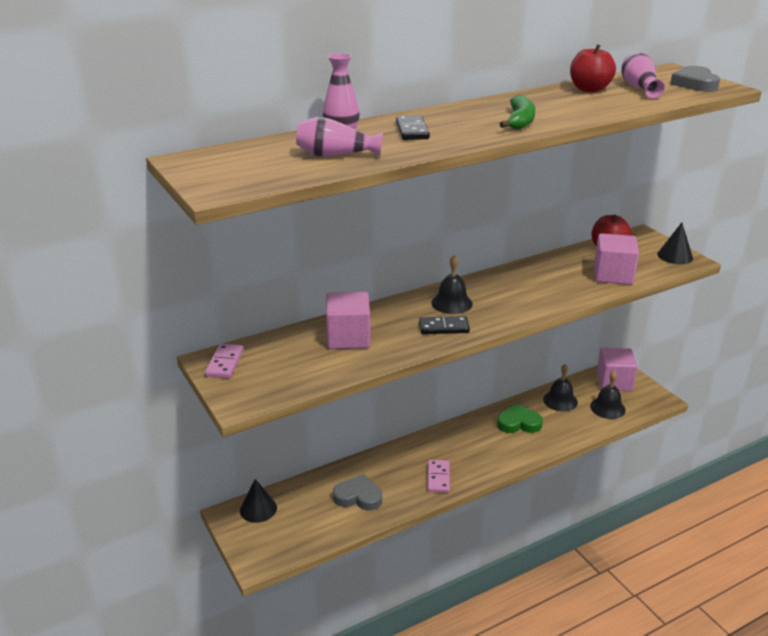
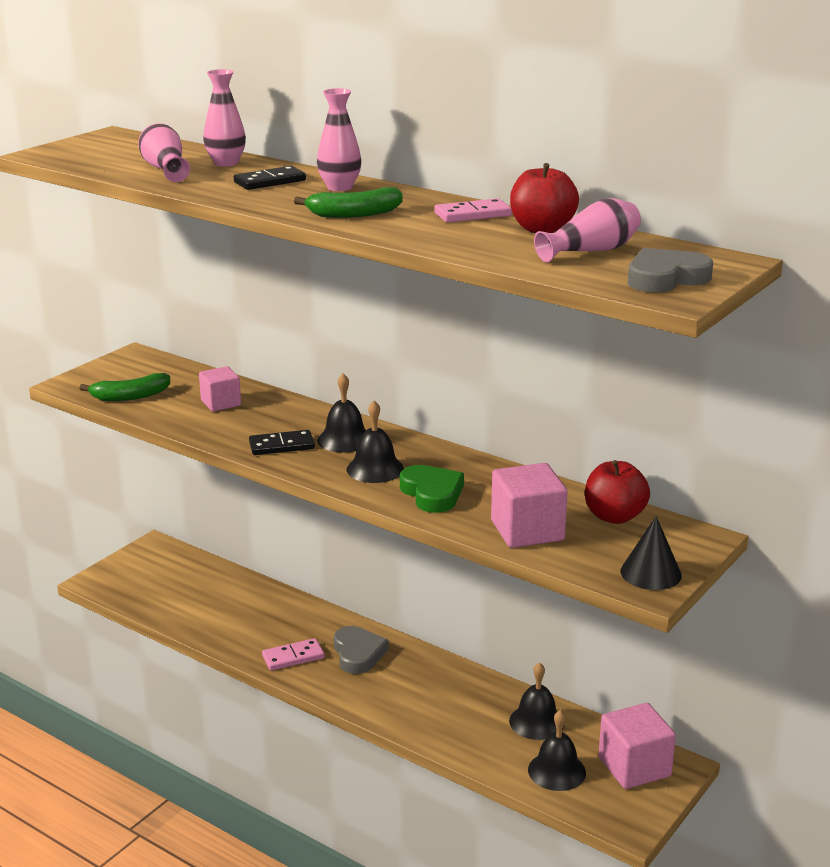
camera: 65 degrees right, 5 degrees down
pink domino [205,344,244,378] -> pink domino moved to [434,198,512,223]
black cone [240,479,277,523] -> none
pink cube [326,292,370,349] -> pink cube [199,366,241,412], size x0.64
grey heart [333,474,382,510] -> grey heart moved to [334,626,389,674]
black domino [419,316,470,334] -> black domino turned 75 degrees counterclockwise [249,430,315,455]
green heart [497,404,543,433] -> green heart moved to [400,465,464,513]
none -> green banana [79,373,170,401]
none -> pink vase [317,88,361,191]
none -> black bell [347,401,404,483]

